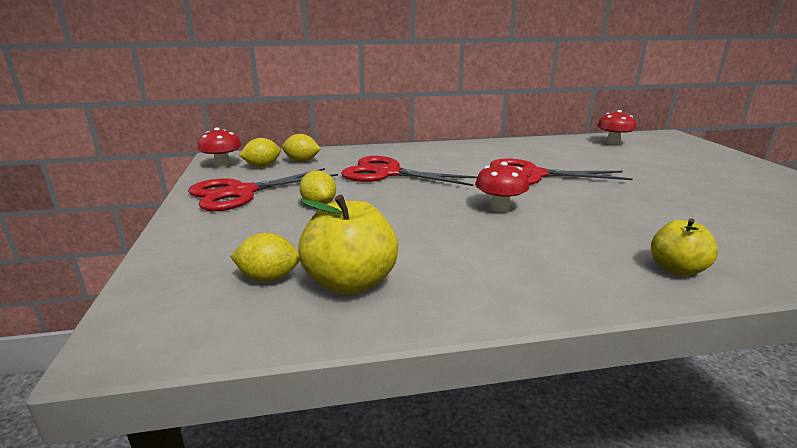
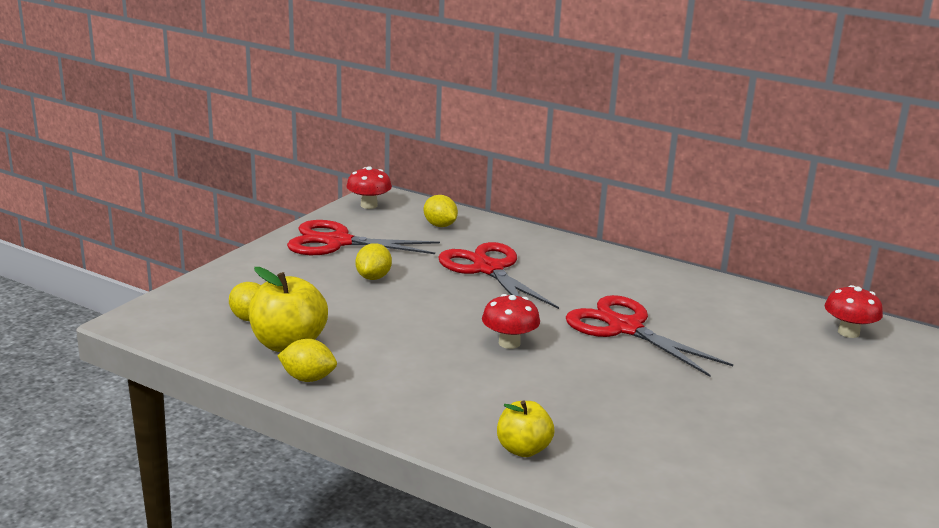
camera: 40 degrees right, 0 degrees up
yellow lemon [239,138,281,167] -> yellow lemon moved to [278,339,337,382]

